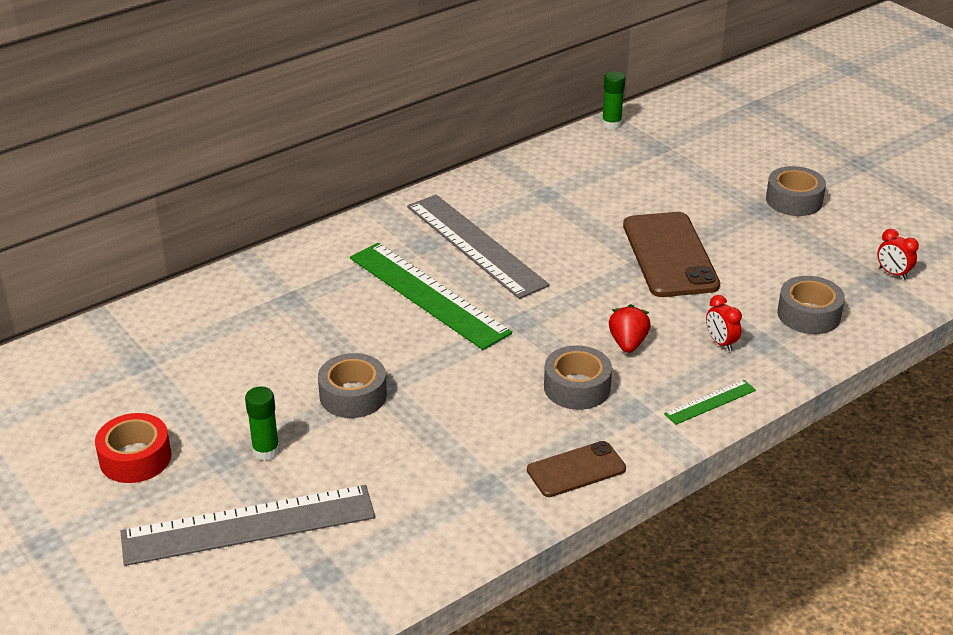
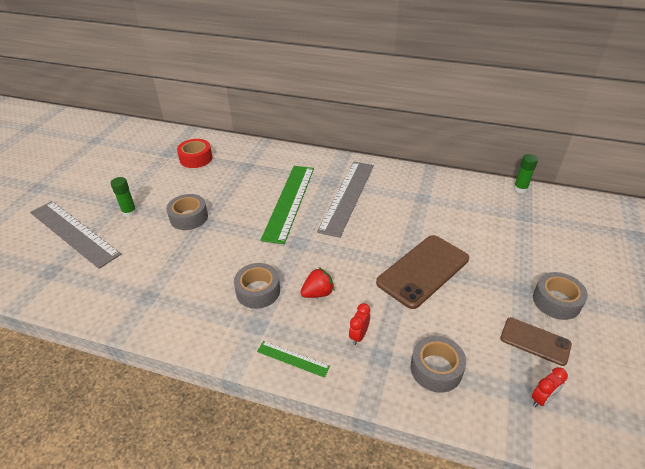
camera: 55 degrees right, 5 degrees up
red tape [95,413,171,483] -> red tape moved to [177,139,212,168]
brown phone [527,441,626,497] -> brown phone moved to [500,318,572,366]
red clock [877,229,919,280] -> red clock turned 135 degrees counterclockwise [532,367,568,407]

